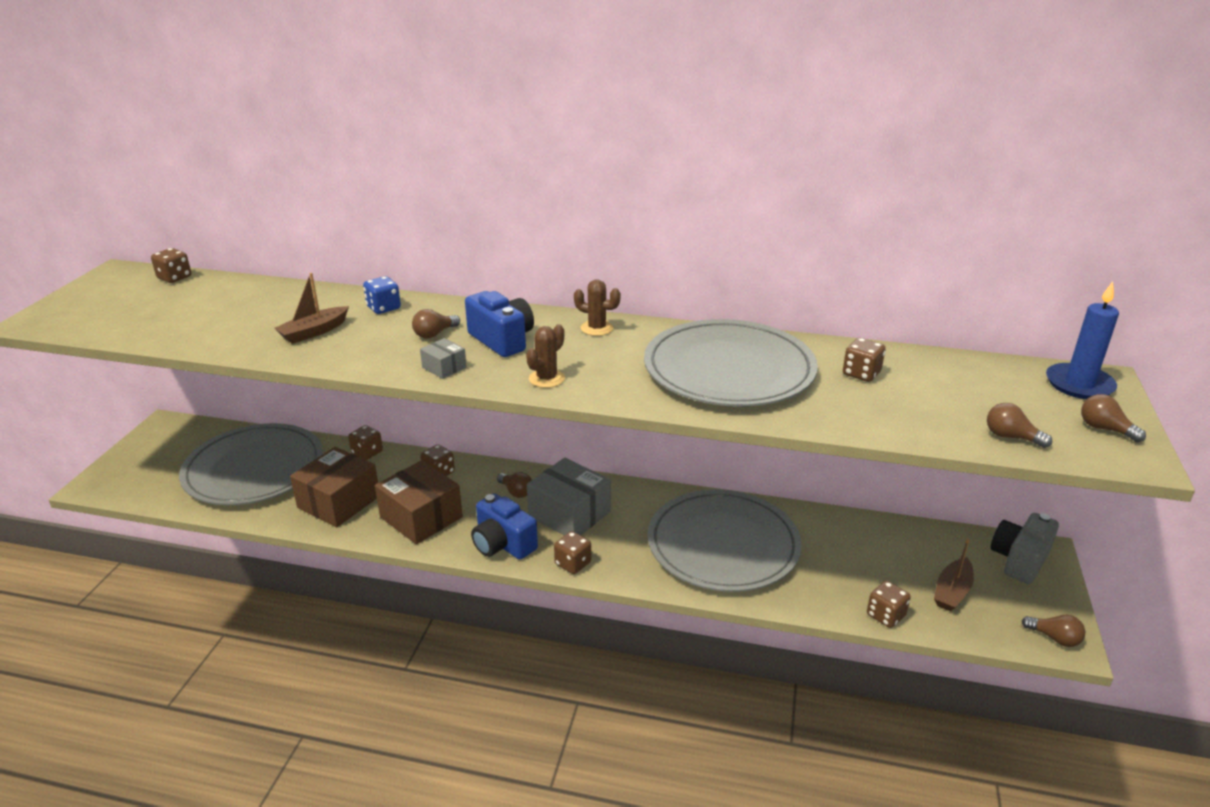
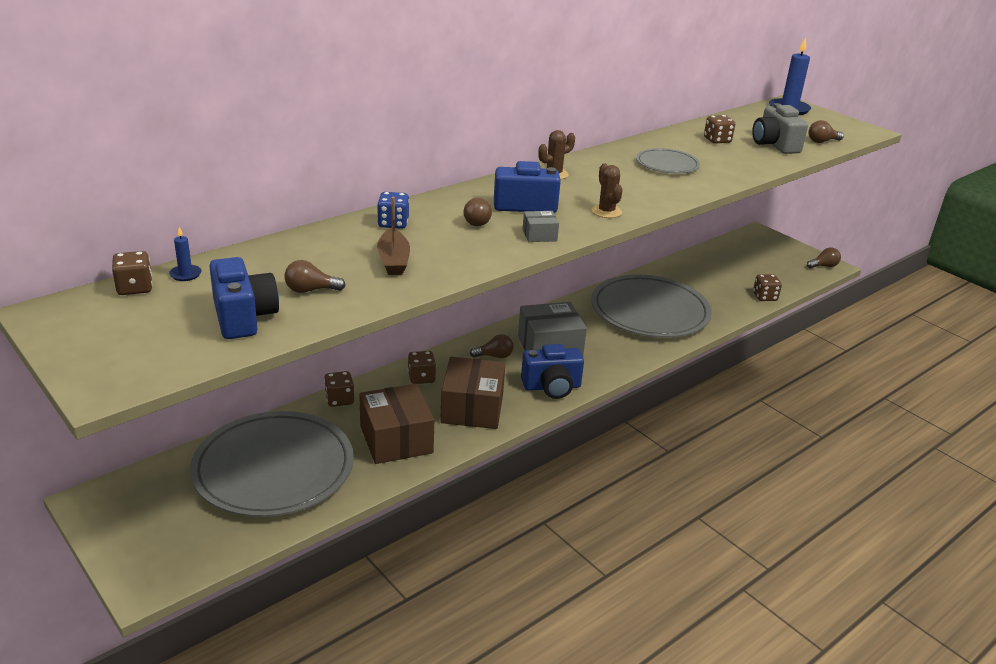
camera: 55 degrees left, 0 degrees up
brown box [375,460,463,544] -> brown box turned 75 degrees counterclockwise [440,357,505,429]
brown dice [554,531,591,574] -> none
grey plate [644,319,818,407] -> grey plate [636,148,700,174], size x0.48
brown boat [934,539,974,611] -> none
grey camera [991,513,1059,584] -> grey camera moved to [752,103,808,154]
brown light bulb [1081,394,1146,442] -> brown light bulb moved to [284,260,346,293]
none -> blue candle [169,227,202,281]
none -> blue camera [209,257,279,339]

